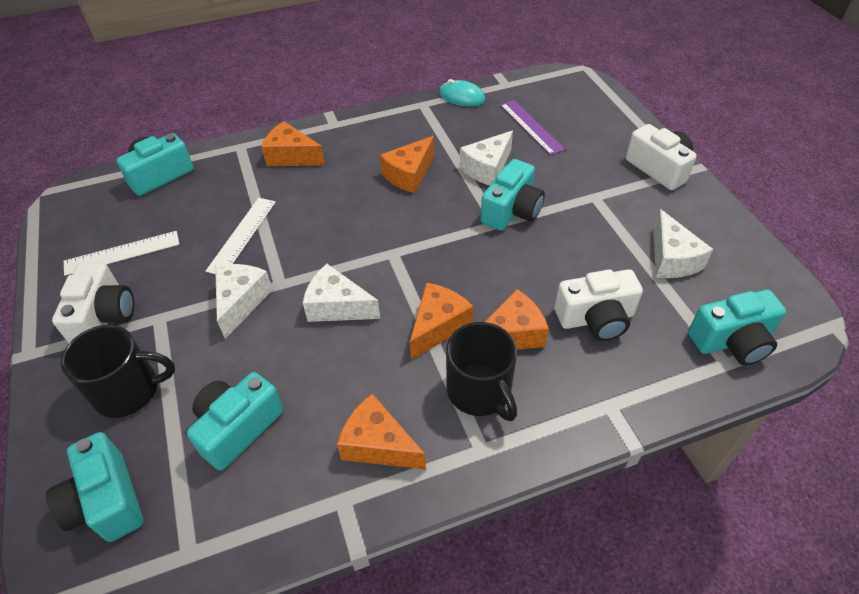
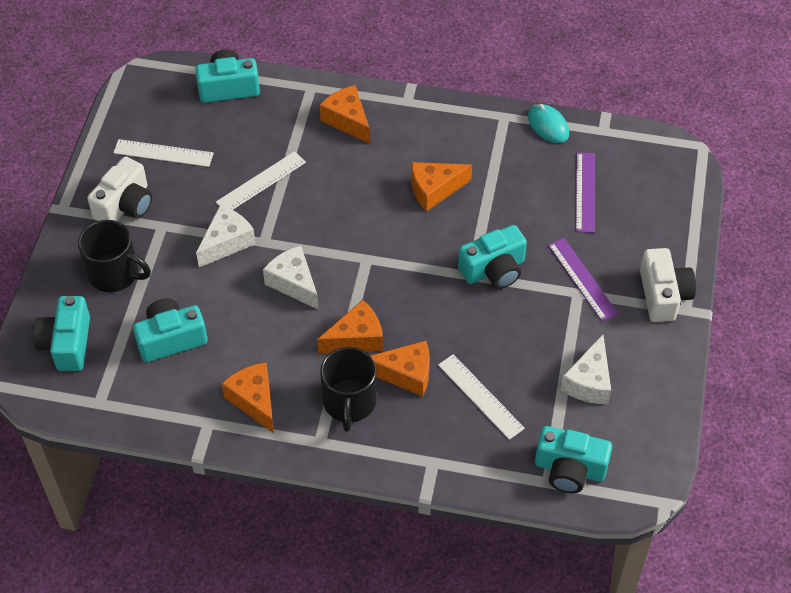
camera: 30 degrees right, 5 degrees up
white cheese [460,130,513,186] -> none
white camera [554,269,643,341] -> white ruler [438,354,525,440]
none -> purple ruler [548,238,619,322]

